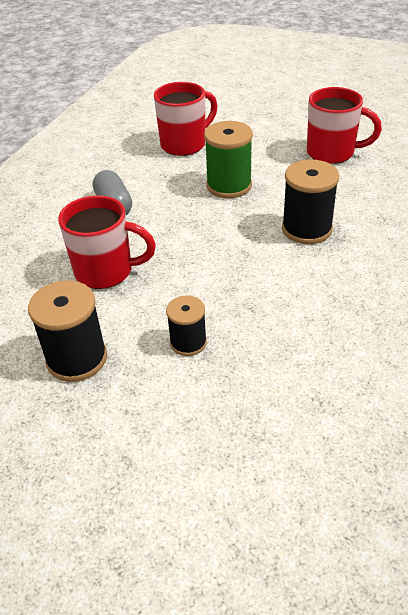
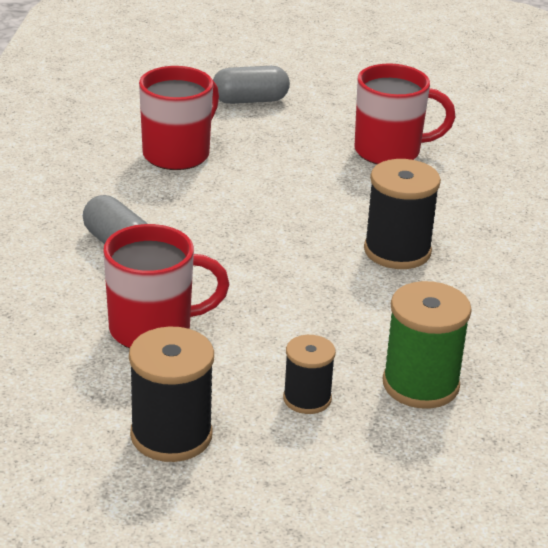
camera: 20 degrees left, 10 degrees down
green spool [204,121,253,198] -> green spool moved to [383,281,472,409]
none -> grey capsule [213,66,290,104]

